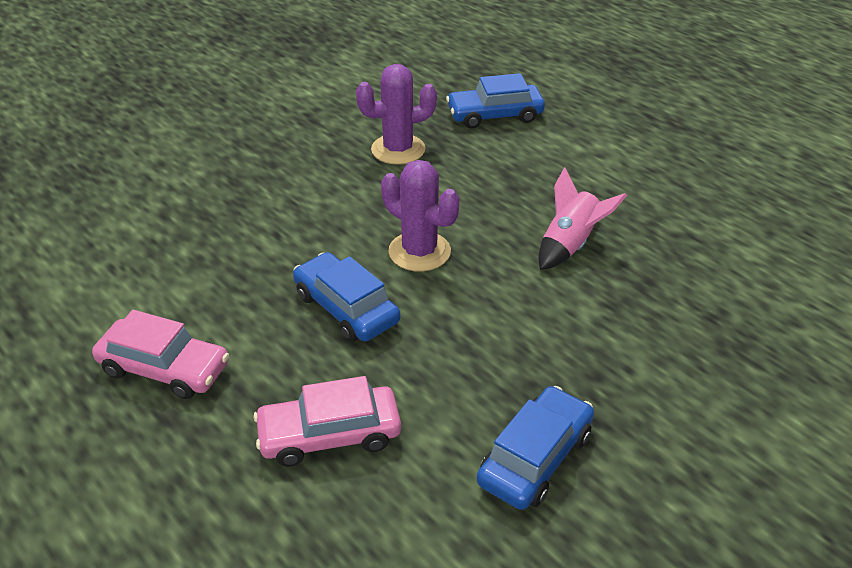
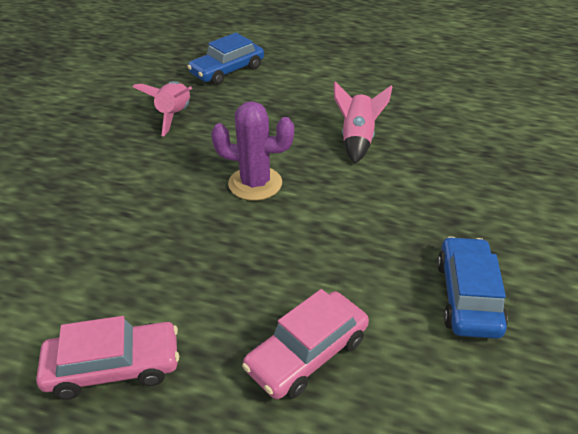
camera: 30 degrees left, 0 degrees up
blue car [293,252,400,342] -> none
purple cactus [356,64,437,165] -> pink rocket [133,81,192,136]

